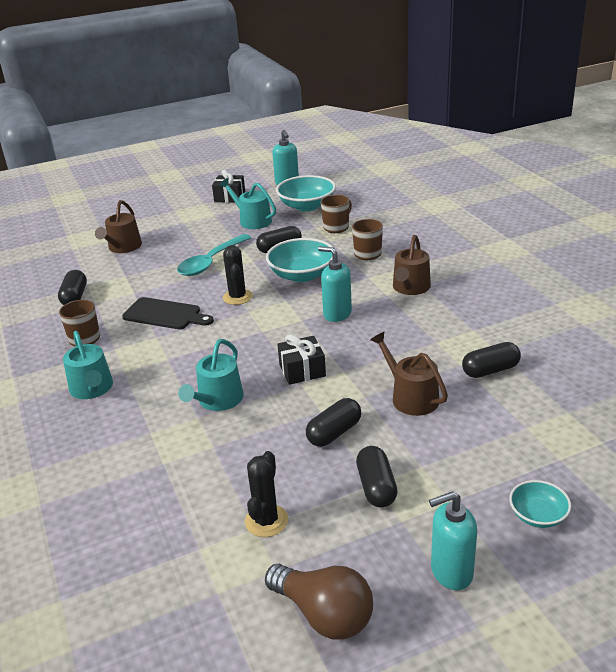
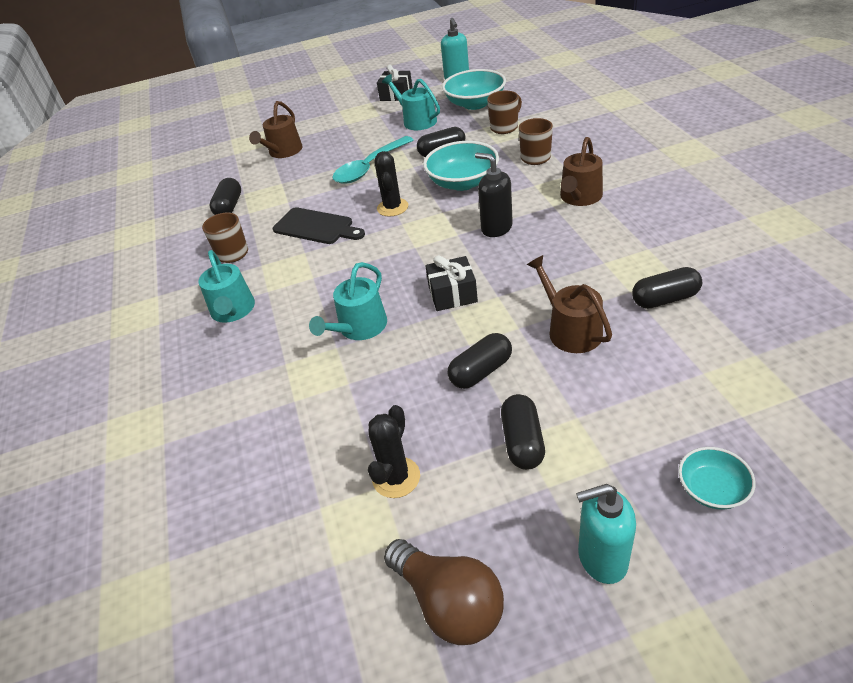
camera: 10 degrees right, 10 degrees up
turquoise soap dispenser [318,246,352,322] -> black soap dispenser [475,153,513,237]

